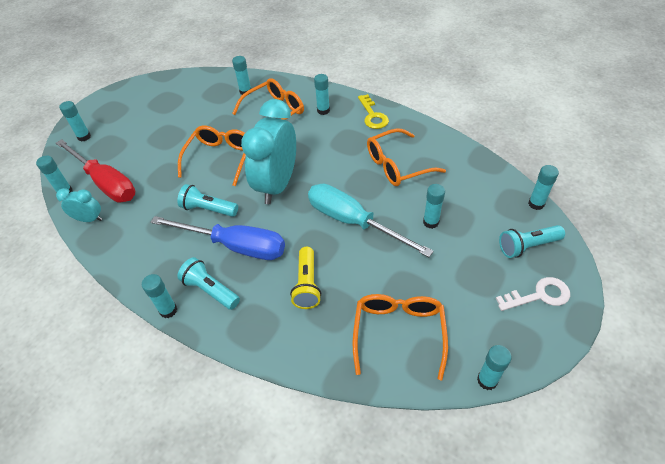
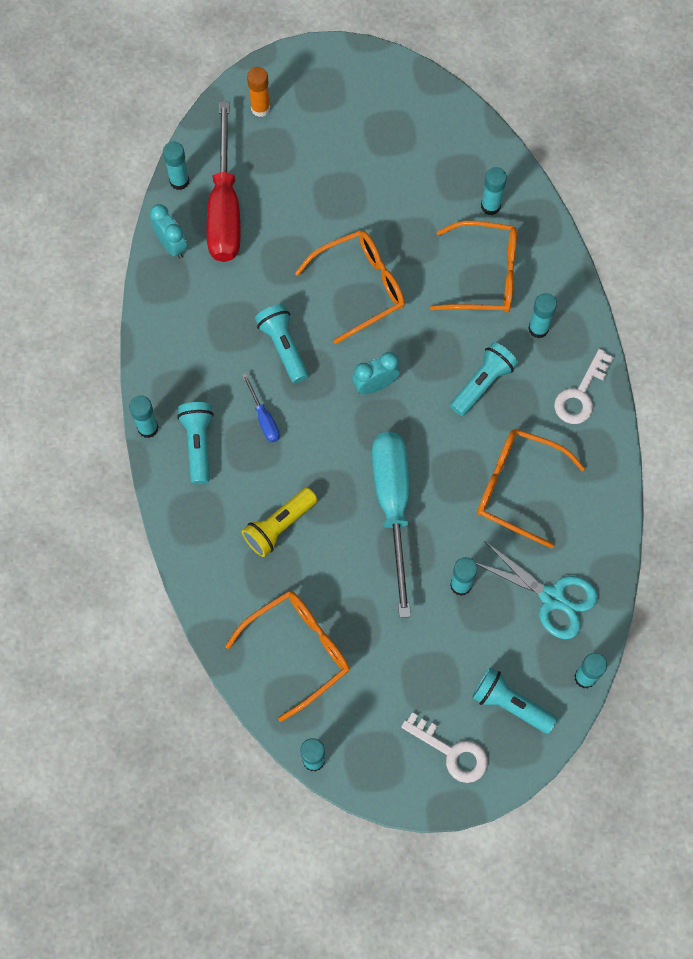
camera: 45 degrees right, 20 degrees up
turquoise glue stick [59,101,91,141] -> orange glue stick [247,67,270,117]
blue screwdriver [151,216,285,260] -> blue screwdriver [242,373,280,442], size x0.42
turquoise clock [241,99,296,204] -> turquoise clock [352,352,400,394], size x0.47
yellow key [358,94,389,129] -> white key [554,349,614,424]
none -> turquoise flashlight [450,342,518,416]
none -> turquoise scissors [476,541,598,639]

